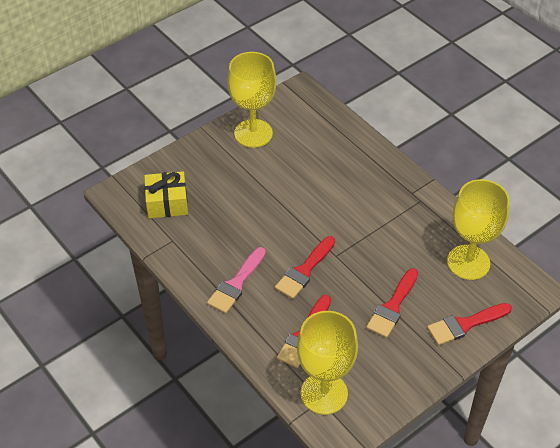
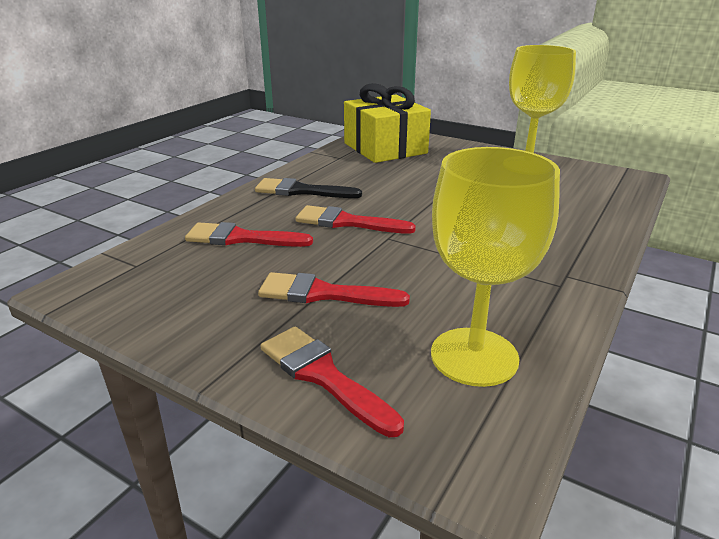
camera: 70 degrees right, 20 degrees down
yellow gift [144,171,188,218] -> yellow gift [344,83,431,163], size x1.56
pink brush [207,247,266,314] -> black brush [255,178,362,198]
yellow goblet [297,311,358,415] -> none

